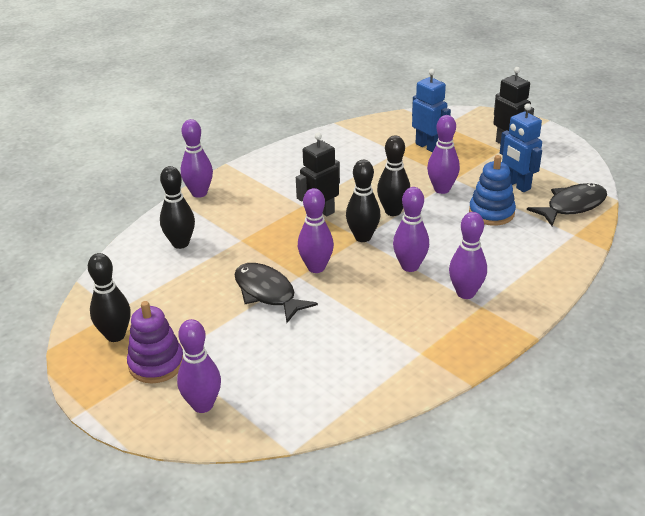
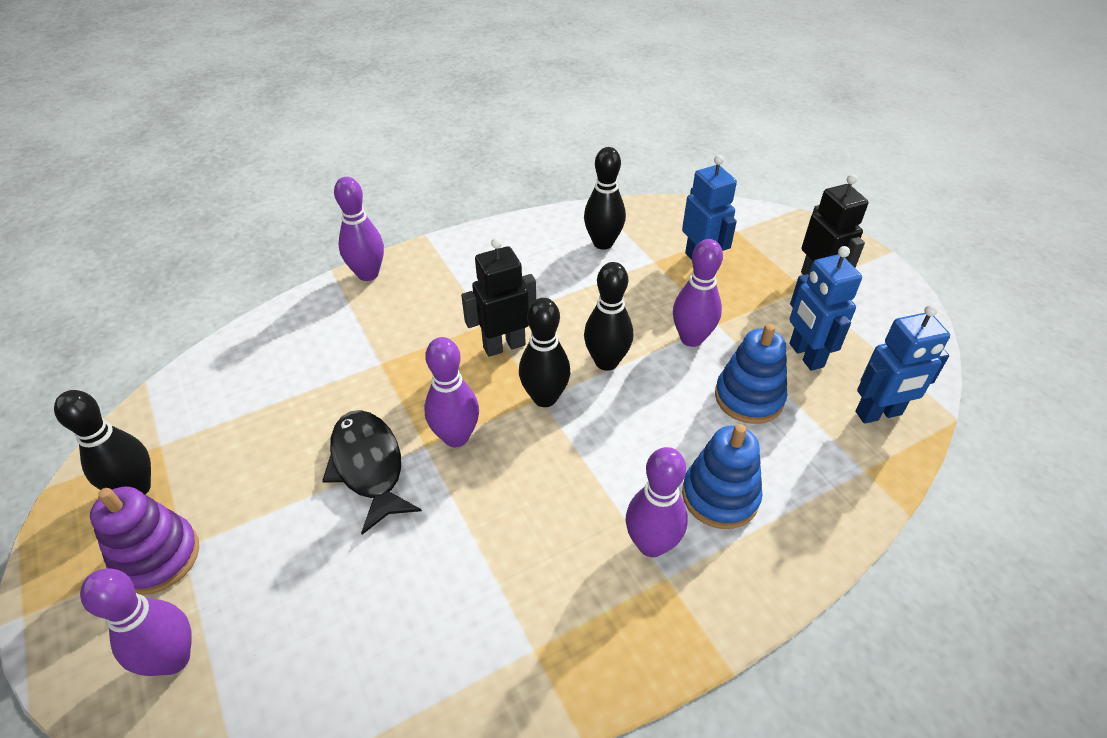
camera: 15 degrees right, 10 degrees up
black bowling pin [160,166,195,249] -> black bowling pin moved to [584,147,626,250]
purple bowling pin [393,187,429,272] -> none
black fish [527,183,607,226] -> blue robot [855,304,950,424]
none -> blue stacking toy [682,424,763,529]

